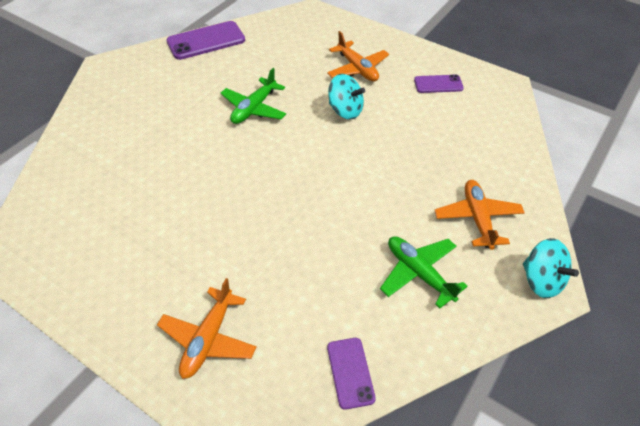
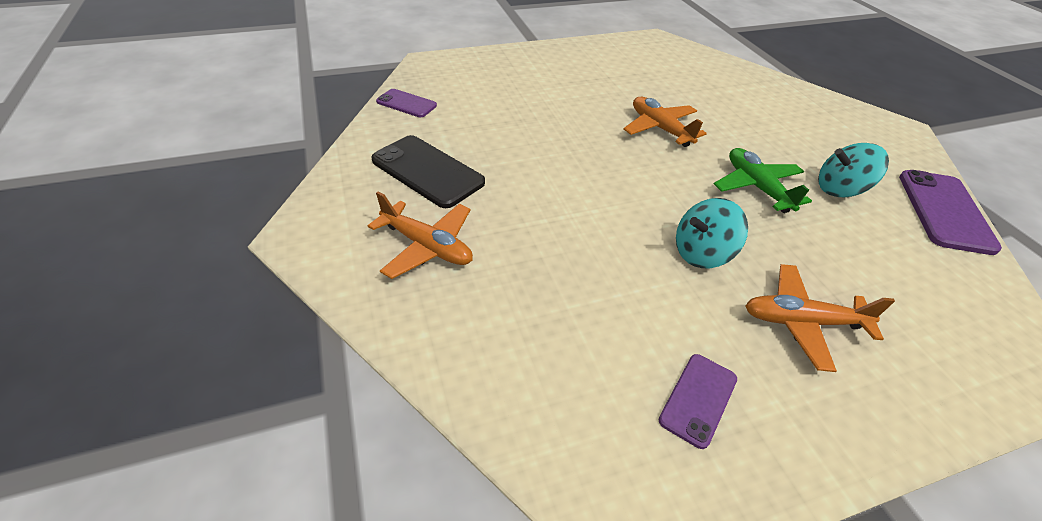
camera: 125 degrees right, 5 degrees down
orange plane [157,278,257,379] -> orange plane moved to [624,97,707,147]
green plane [380,236,468,308] -> black phone [371,135,485,208]
turquoise spinning top [523,238,579,298] -> turquoise spinning top moved to [818,143,889,197]

